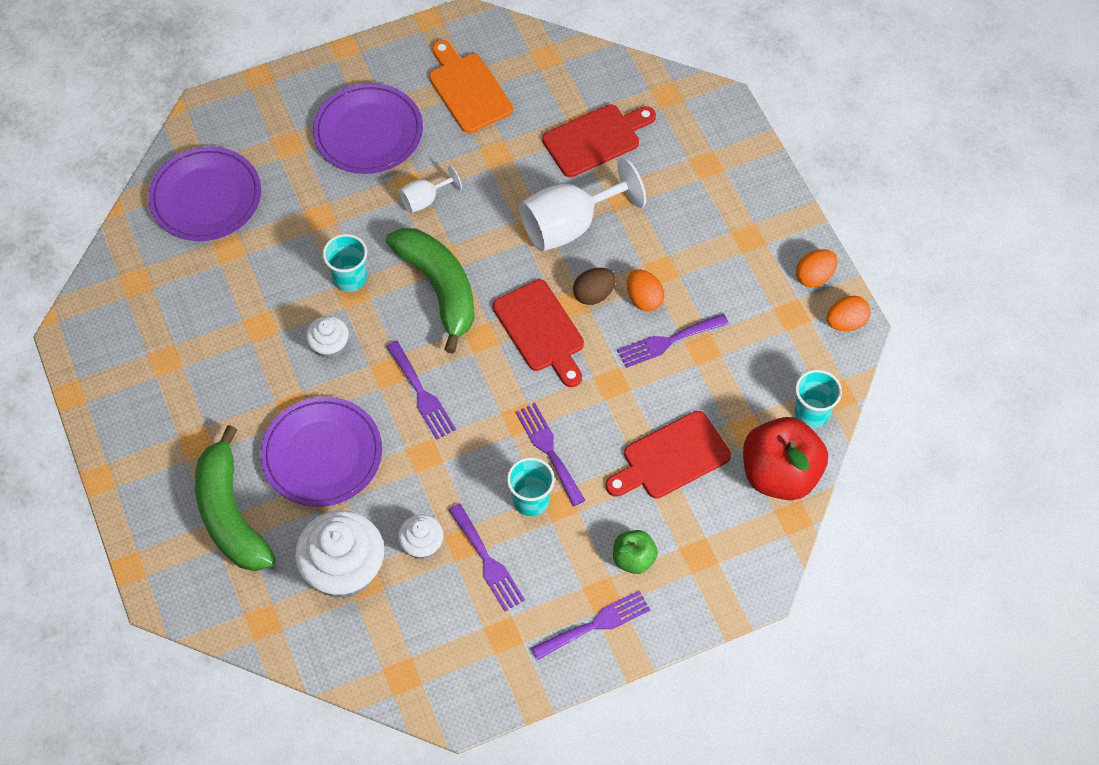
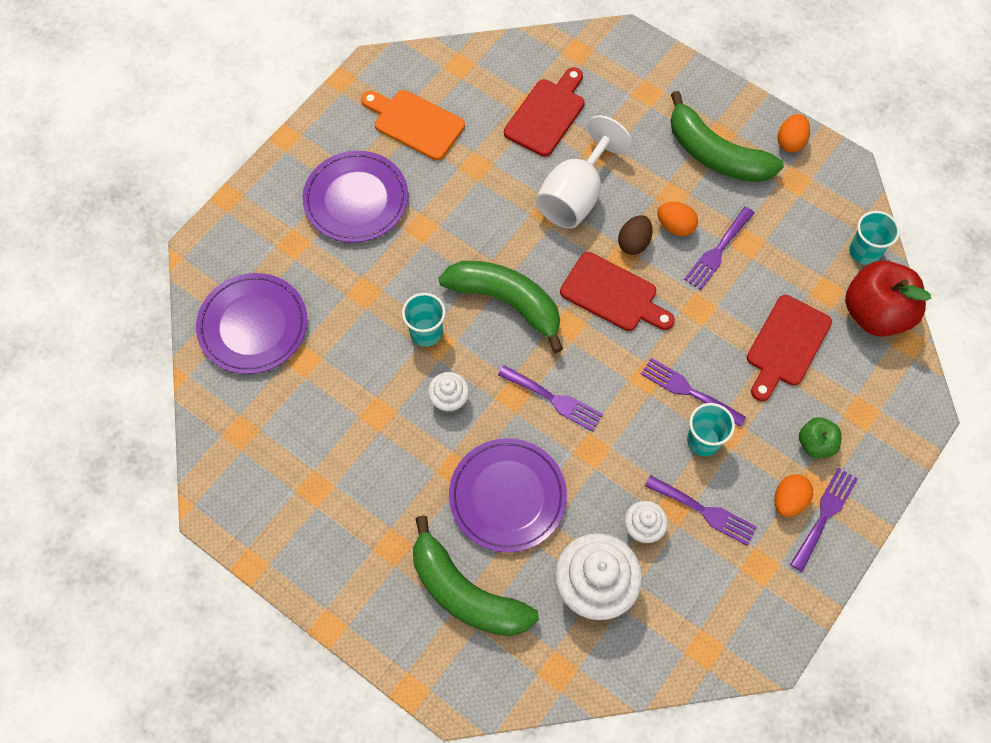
camera: 30 degrees left, 5 degrees up
white goblet [399,165,462,213] -> none
orange egg [827,296,871,331] -> orange egg moved to [774,474,813,517]
none -> green banana [671,91,784,182]

